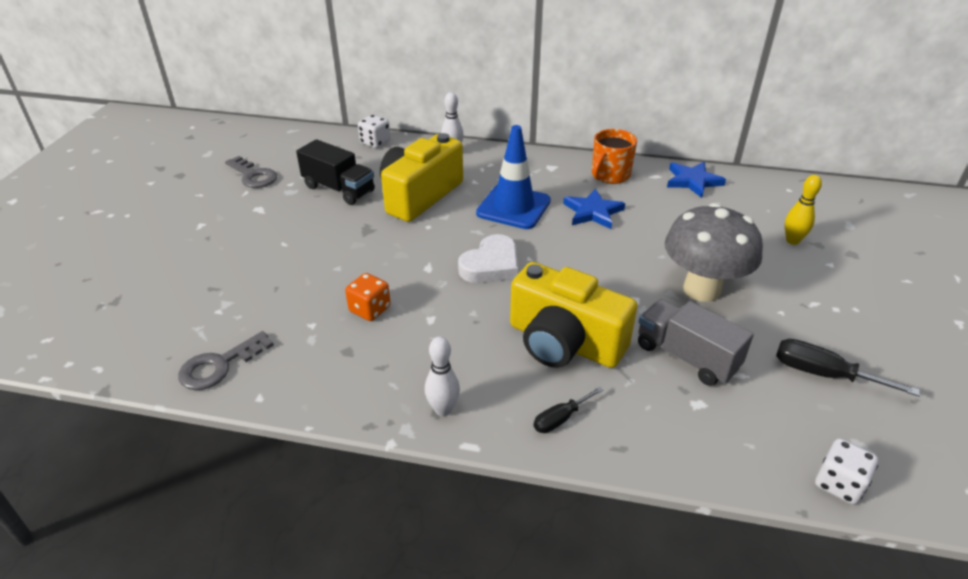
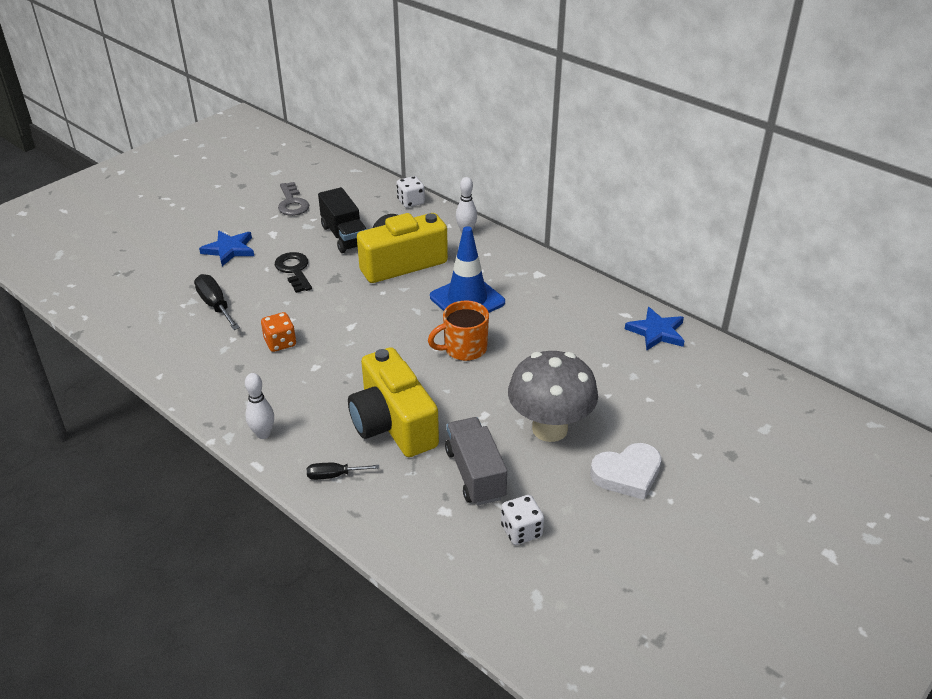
camera: 30 degrees right, 0 degrees up
grey key [178,331,274,390] -> none
white heart [458,234,518,283] -> white heart moved to [590,443,662,500]
blue star [563,189,625,229] -> blue star moved to [199,231,254,266]
orange mug [592,129,637,184] -> orange mug moved to [428,300,489,361]
black screwdriver [776,339,920,397] -> black screwdriver moved to [194,274,240,330]
yellow bowling pin [785,175,822,245] -> none
white dice [815,438,879,504] -> white dice moved to [501,495,544,545]
none -> black key [275,252,312,293]

